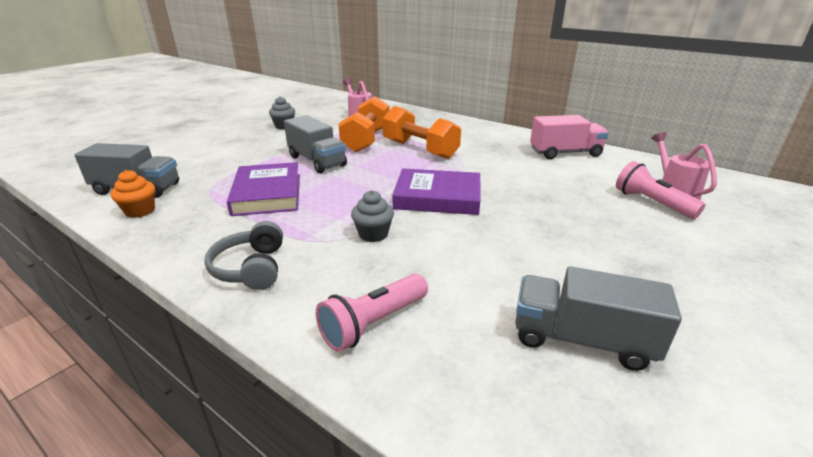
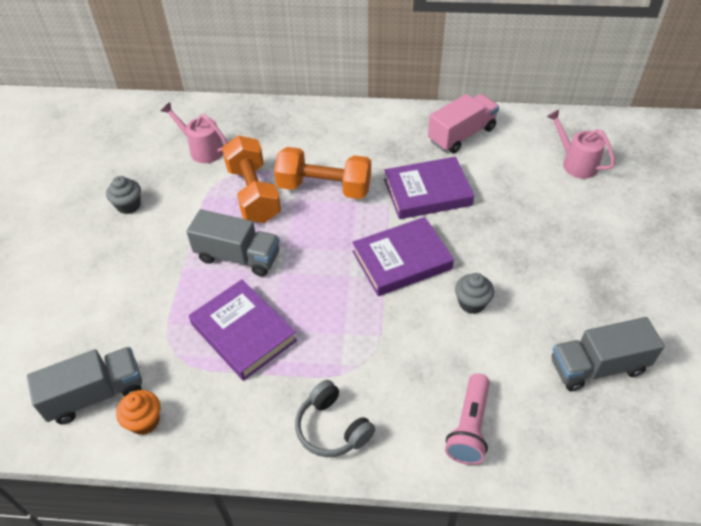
camera: 30 degrees left, 20 degrees up
grey cupcake [351,190,394,242] -> grey cupcake moved to [455,273,494,314]
pink flashlight [616,161,705,219] -> none
none -> purple book [384,157,474,219]

